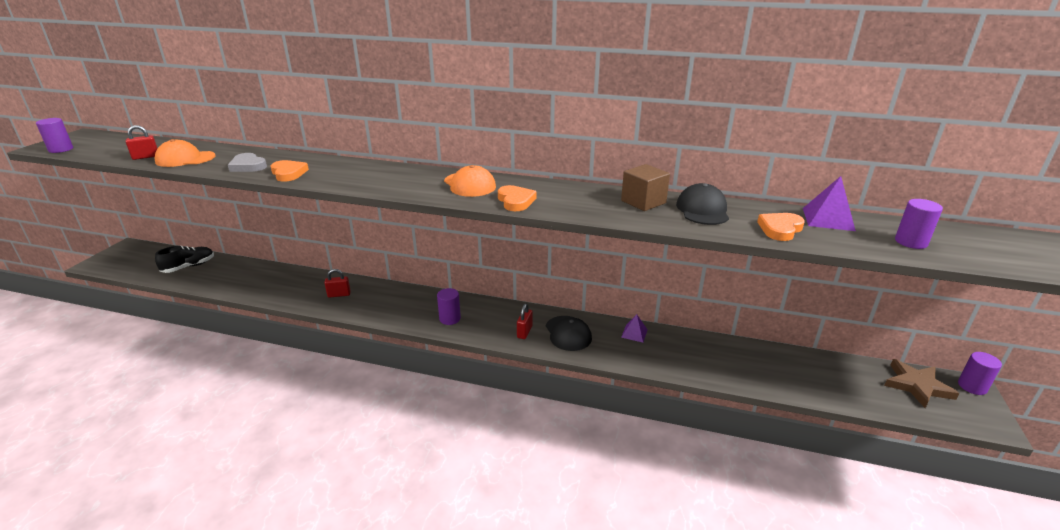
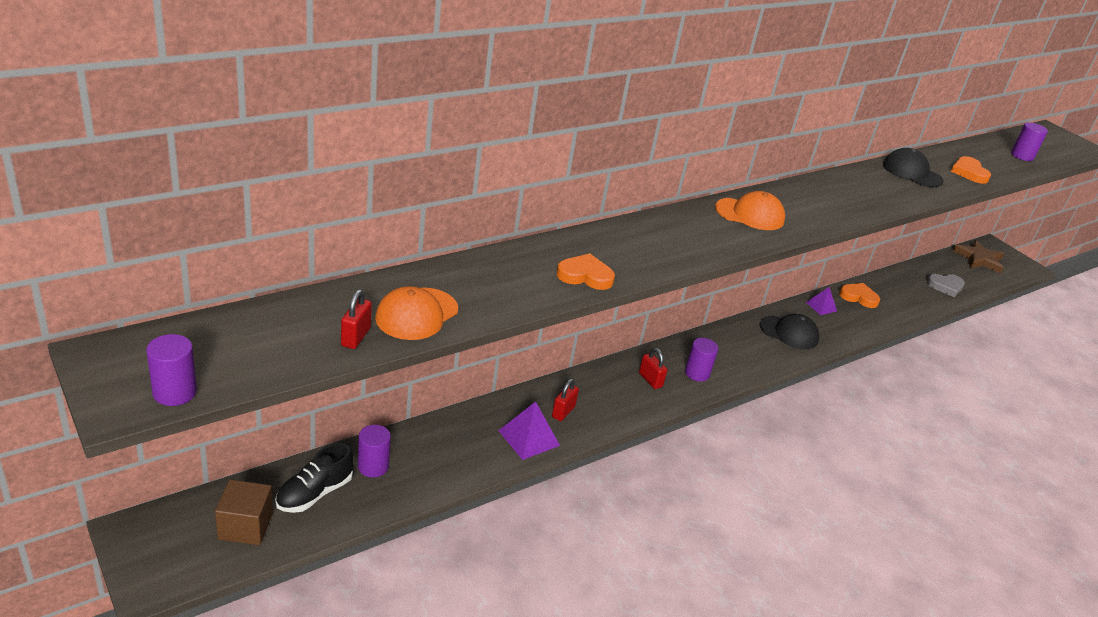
camera: 55 degrees left, 5 degrees up
black shoe [155,246,214,273] -> black shoe turned 135 degrees counterclockwise [275,443,353,513]
grey heart [228,153,267,172] -> grey heart moved to [927,274,965,297]
orange heart [498,185,537,211] -> orange heart moved to [839,283,880,308]
red padlock [517,304,533,339] -> red padlock moved to [639,348,667,389]
brown cube [621,164,670,211] -> brown cube moved to [215,479,273,545]
purple pyramid [803,176,856,231] -> purple pyramid moved to [498,402,560,460]
purple cylinder [958,352,1002,395] -> purple cylinder moved to [358,425,391,477]

